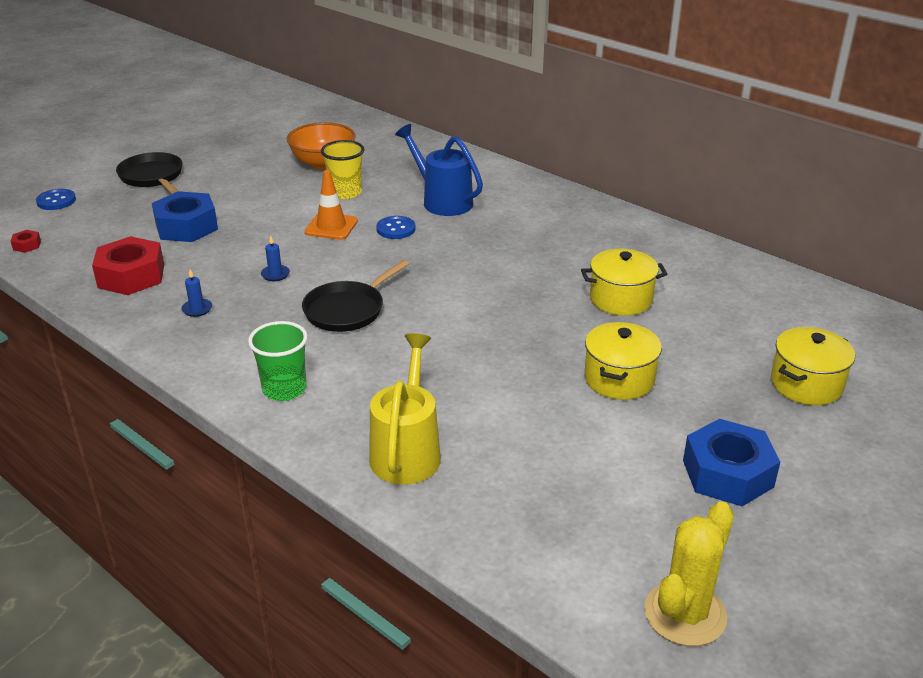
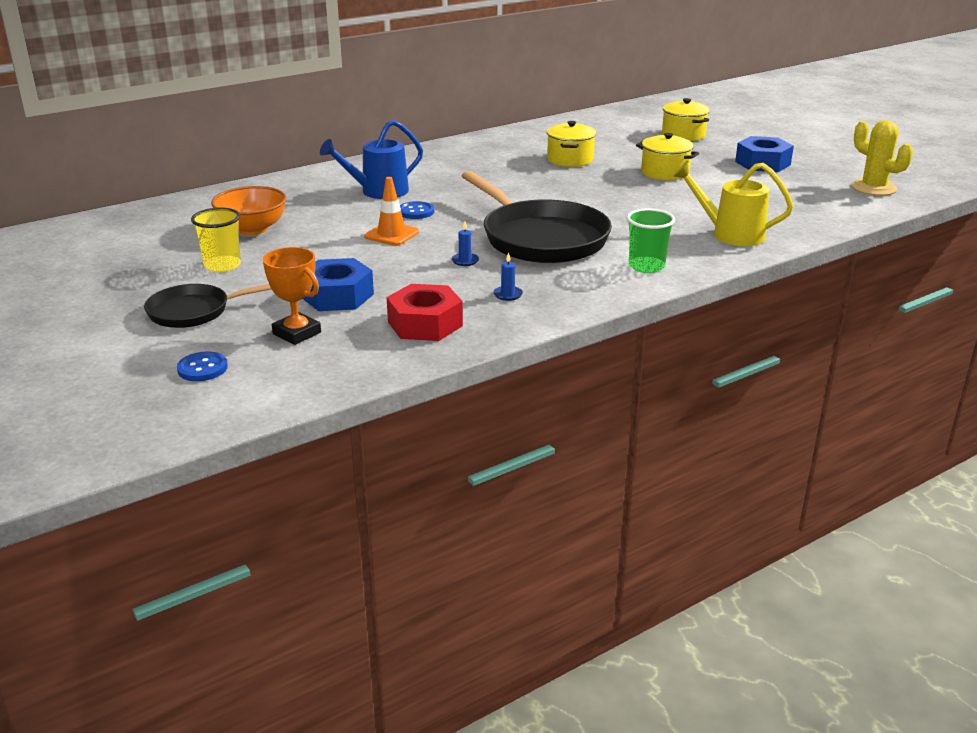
camera: 75 degrees left, 5 degrees down
red nut [11,230,41,253] -> none
black pan [302,260,409,332] -> black pan [462,171,612,263], size x1.82
yellow cup [321,140,364,199] -> yellow cup moved to [191,207,241,272]
none -> orange trophy [263,247,321,345]

